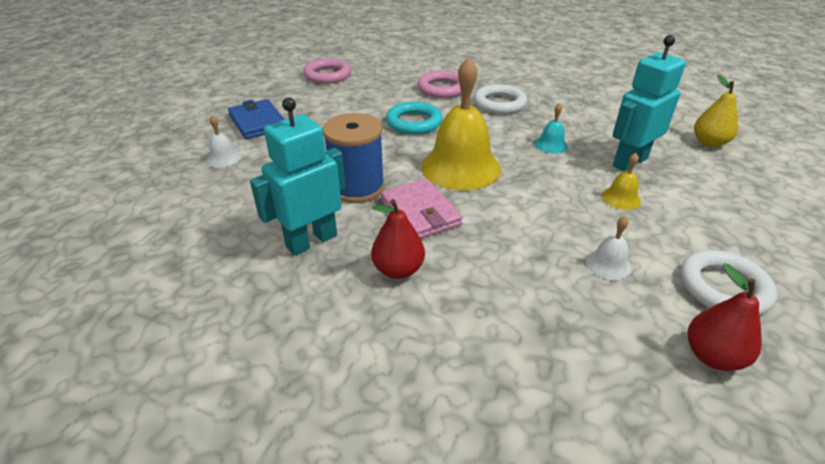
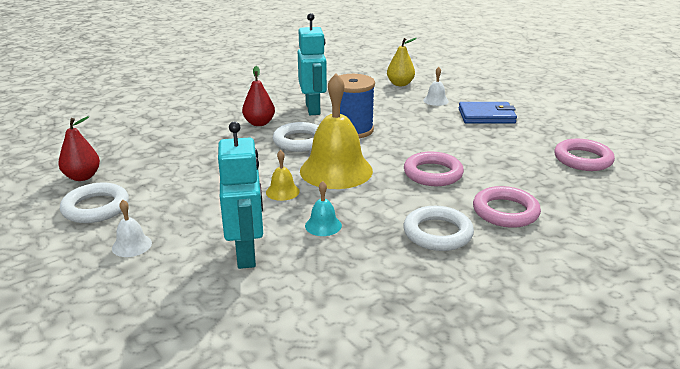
camera: 120 degrees right, 10 degrees down
pink wallet [380,178,463,239] -> white ring [273,122,319,152]
turquoise ring [386,101,442,134] -> pink ring [404,152,464,186]
white bell [586,216,632,280] -> white bell moved to [112,200,152,257]
yellow bell [602,153,641,210] -> yellow bell moved to [266,150,300,201]
yellow pear [694,74,738,147] -> yellow pear moved to [387,38,417,86]

